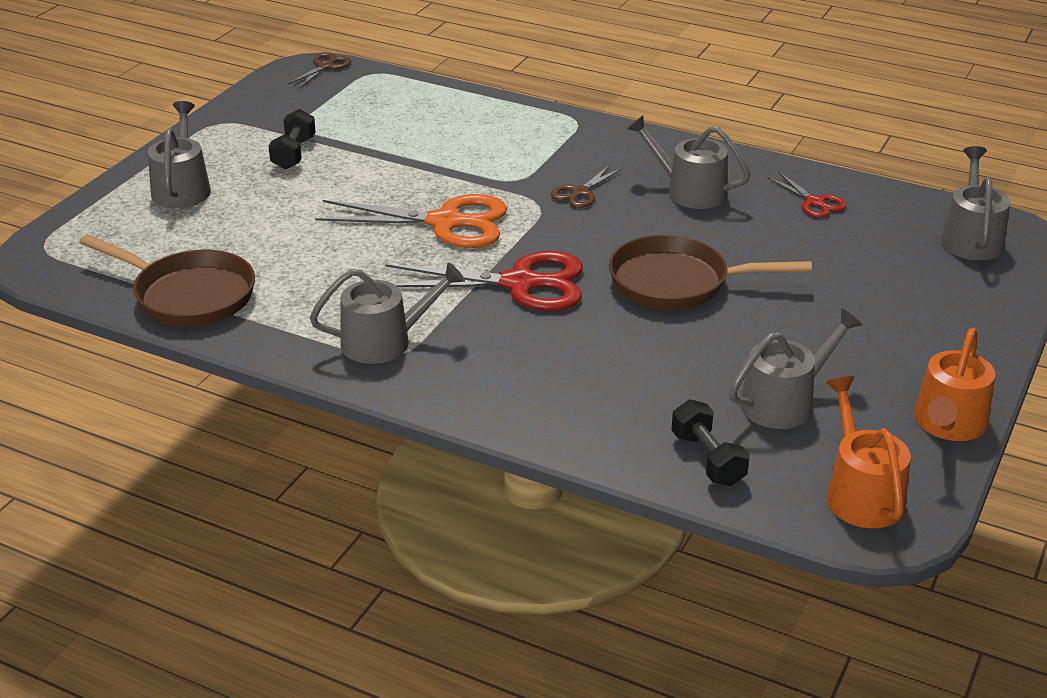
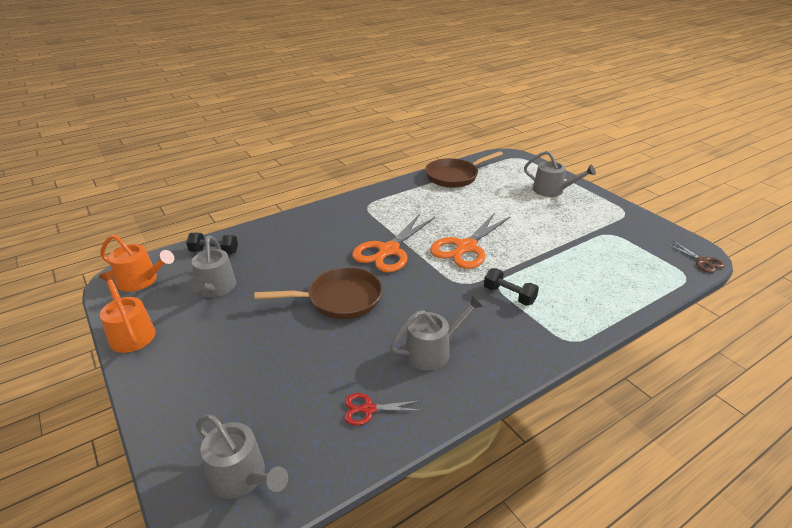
camera: 120 degrees right, 0 degrees up
black dumbbell [269,109,316,169] -> black dumbbell moved to [484,268,539,306]
grey watering can [310,262,465,364] -> none
red scissors [385,251,583,311] -> orange scissors [352,214,435,272]
brown scissors [551,165,622,208] -> none
brown pan [609,235,812,310] -> brown pan turned 45 degrees clockwise [254,267,383,319]

